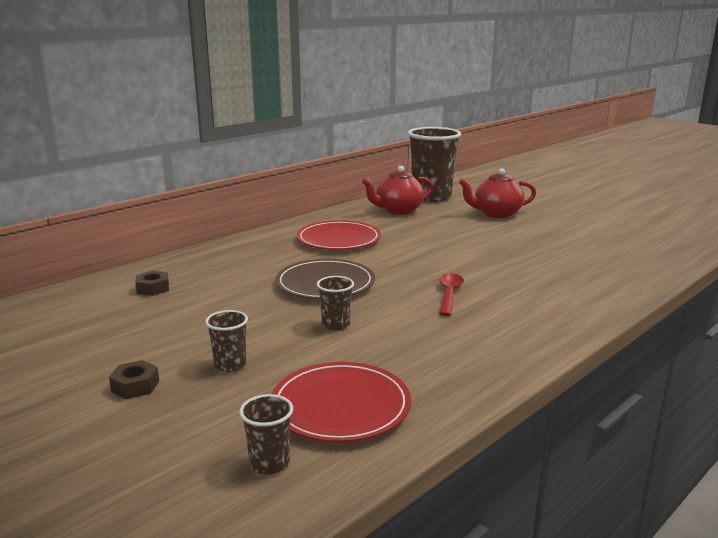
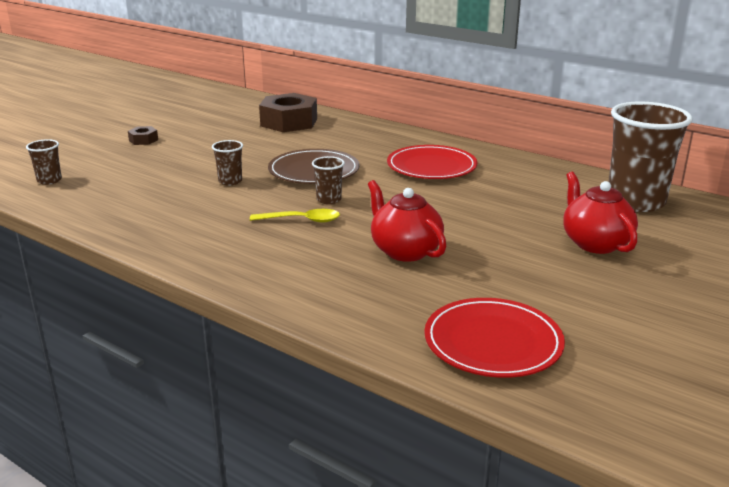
camera: 80 degrees right, 5 degrees up
brown nut [135,271,169,296] -> brown nut [259,93,317,132], size x2.20
brown cup [205,310,248,372] -> brown cup moved to [312,156,345,204]
red plate [272,362,411,442] -> red plate moved to [424,298,565,378]
red teapot [362,166,433,215] -> red teapot moved to [368,180,447,262]
red spoon [439,274,464,316] -> yellow spoon [250,209,340,222]

